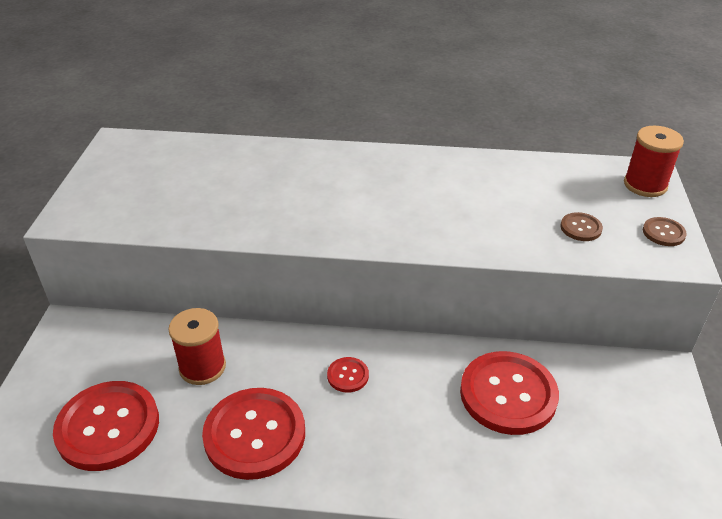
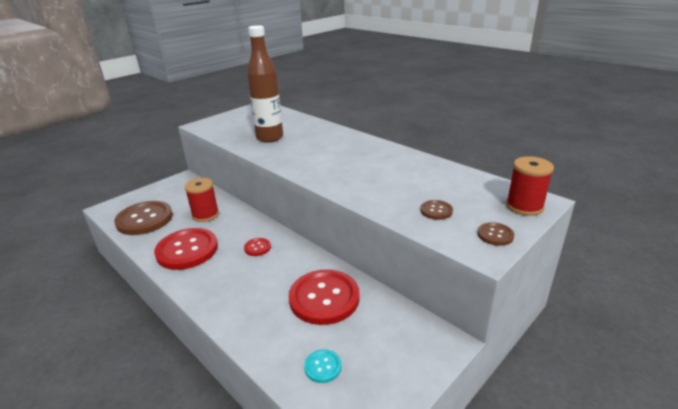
camera: 40 degrees right, 10 degrees down
red button [53,381,159,471] -> brown button [114,201,173,235]
none -> brown bottle [247,25,283,143]
none -> turquoise button [304,349,342,383]

